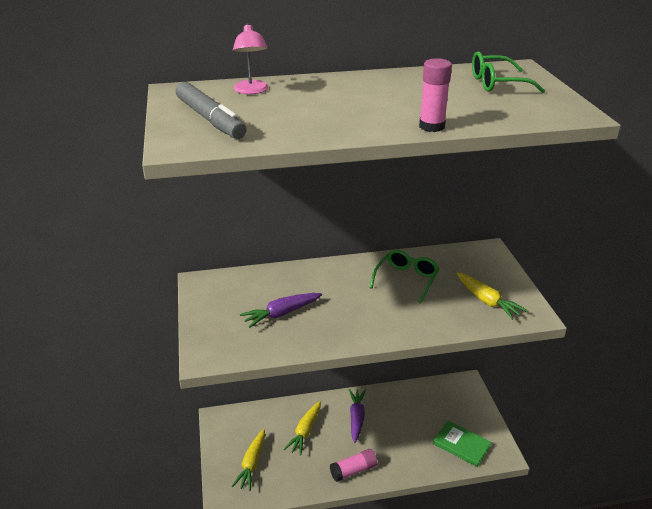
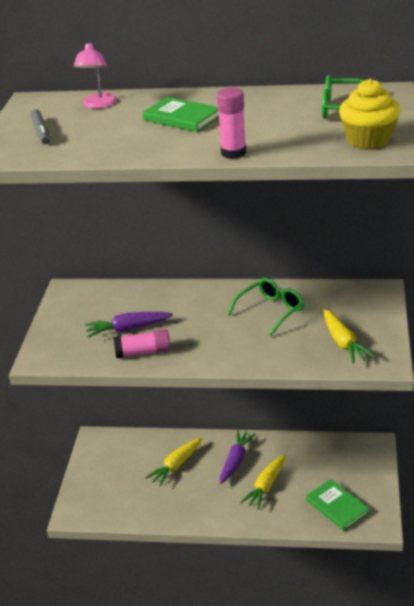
camera: 20 degrees right, 0 degrees up
grey marker [176,82,247,139] -> grey marker [30,109,50,144], size x0.59
yellow carrot [231,429,265,491] -> yellow carrot moved to [240,454,286,510]
pink glue stick [330,449,378,482] -> pink glue stick moved to [113,329,171,359]
none -> green book [143,97,219,132]
none -> yellow cupcake [339,79,400,149]

